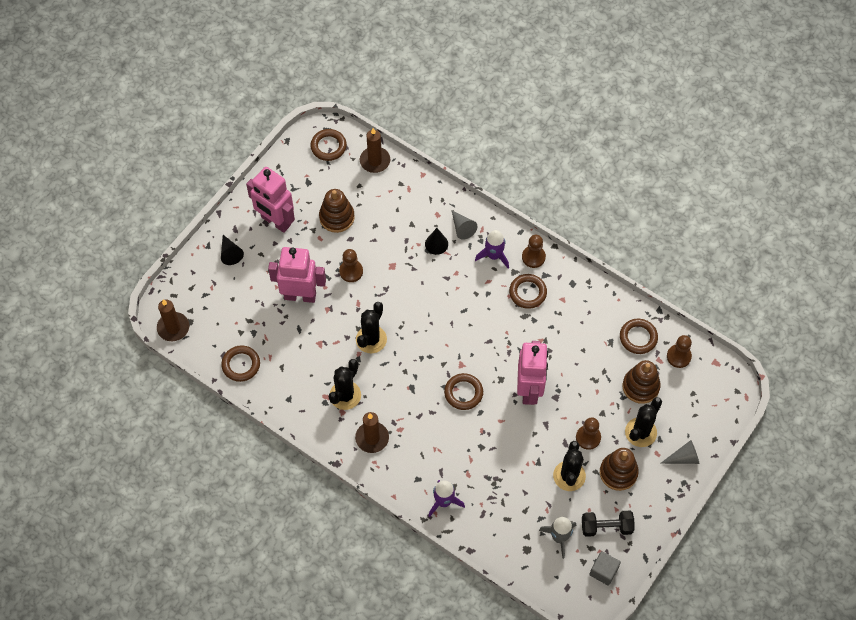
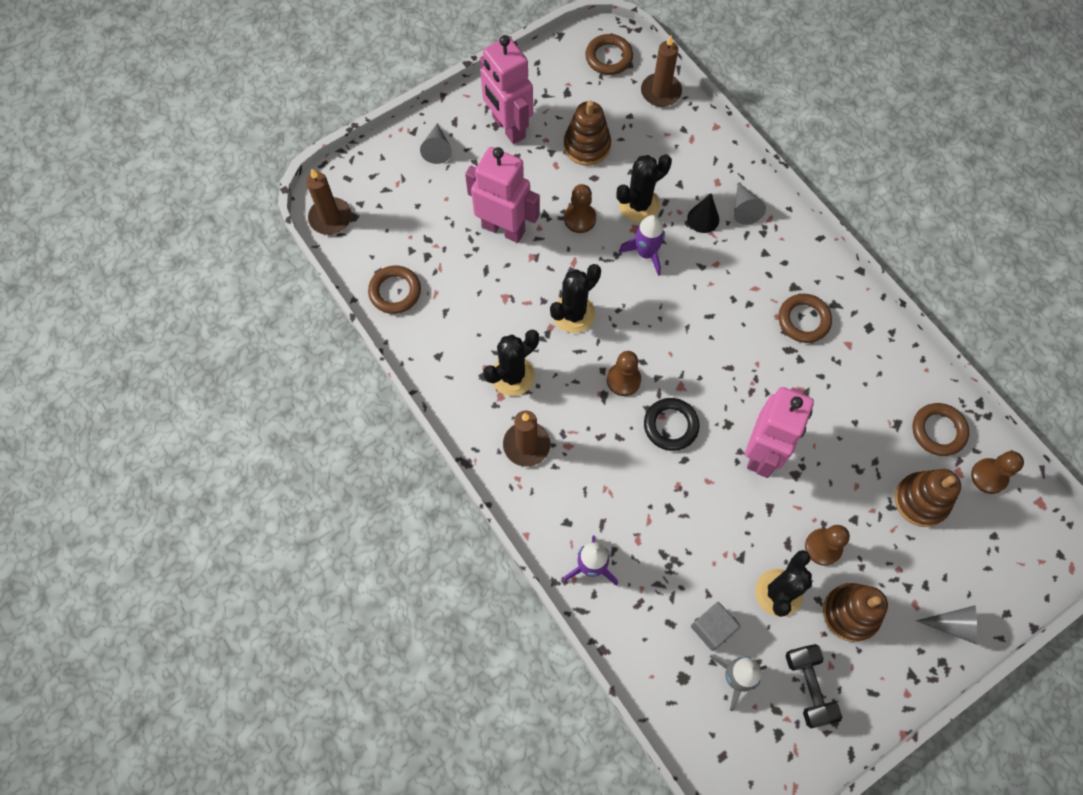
camera: 20 degrees right, 5 degrees up
black cone [221,235,244,265] -> grey cone [420,123,452,164]
brown ring [444,373,483,410] -> black ring [644,398,699,451]
purple rocket [475,230,509,268] -> purple rocket moved to [619,215,665,276]
brown pawn [522,235,546,268] -> brown pawn moved to [607,351,641,396]
black dumbbell [582,511,635,537] -> black dumbbell turned 60 degrees clockwise [786,644,842,728]
grey cube [589,551,621,586] -> grey cube moved to [691,602,740,651]
black cactus [625,397,662,447] -> black cactus moved to [617,154,672,222]

